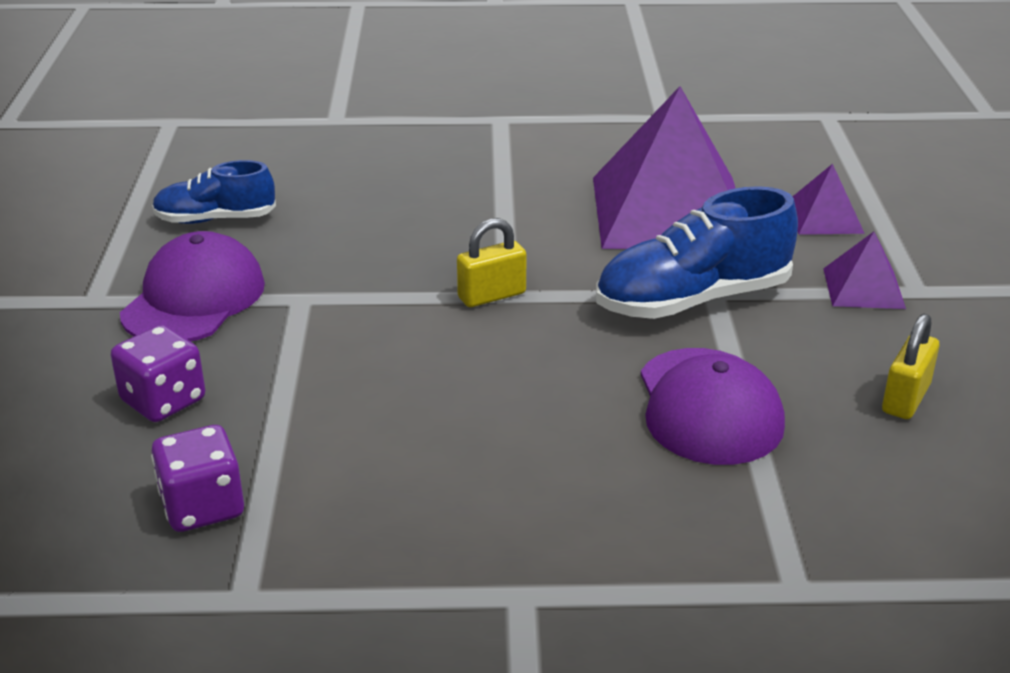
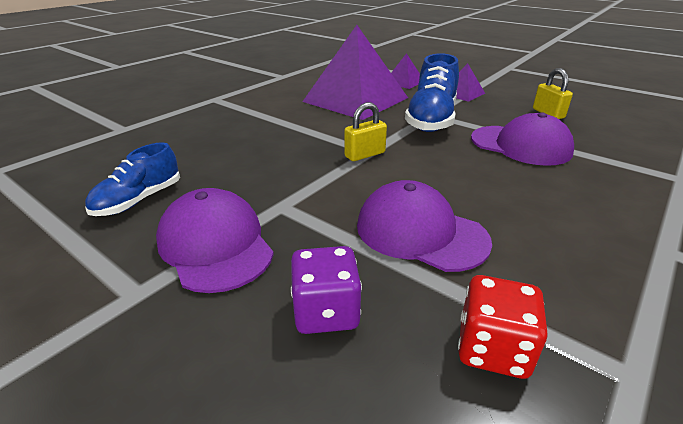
camera: 50 degrees left, 0 degrees up
purple dice [151,425,244,532] -> red dice [458,275,548,379]
yellow padlock [457,218,527,307] -> yellow padlock turned 45 degrees clockwise [344,102,387,161]
none -> purple cap [357,180,492,272]

